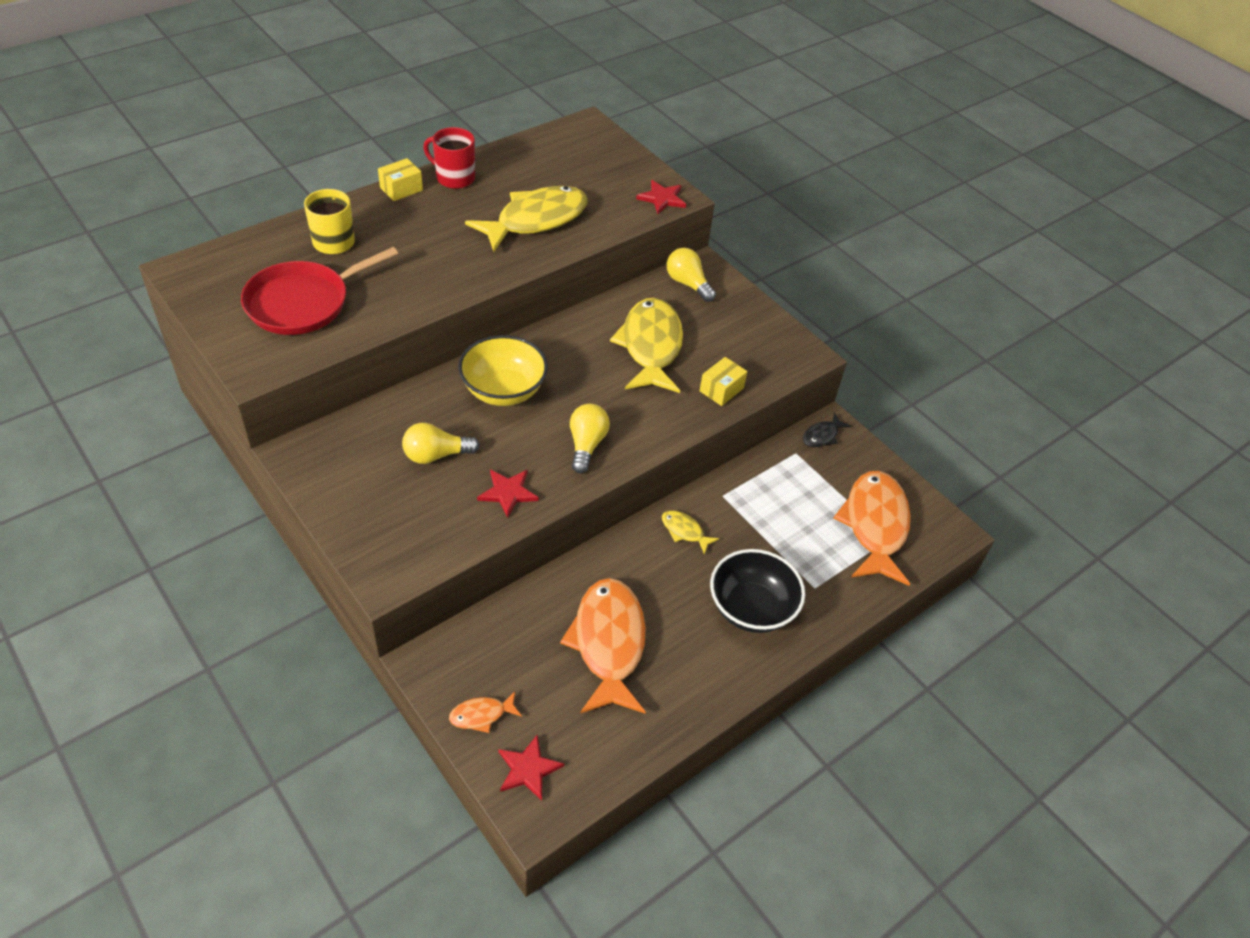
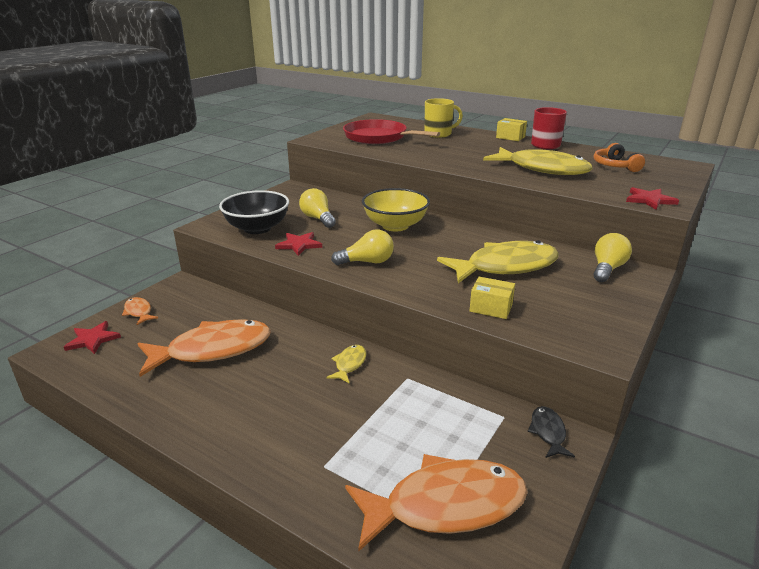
camera: 75 degrees right, 20 degrees down
black bowl [710,549,805,633] -> black bowl moved to [219,190,289,234]
black fish [803,413,851,447] -> black fish turned 60 degrees clockwise [528,406,575,458]
none -> orange headphones [594,143,645,172]

